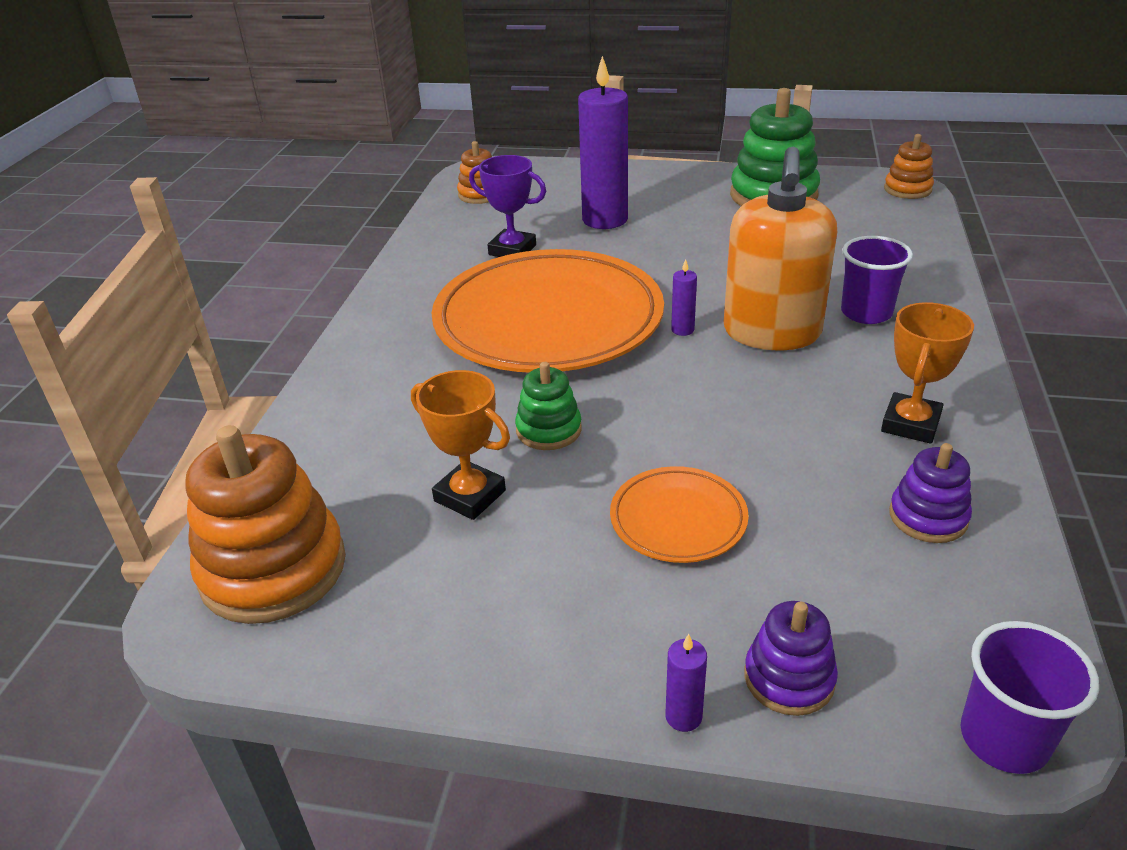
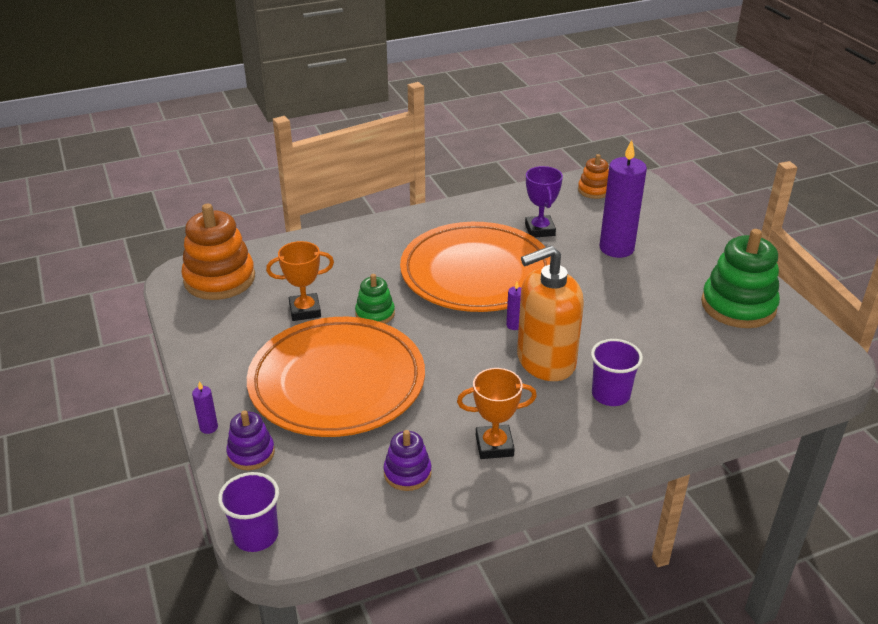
camera: 55 degrees right, 0 degrees up
orange trophy [411,370,510,520] -> orange trophy turned 75 degrees clockwise [266,241,334,321]
orange plate [610,466,749,563] -> orange plate [247,317,425,437], size x2.23
orange stacking toy [884,134,934,199] -> none

